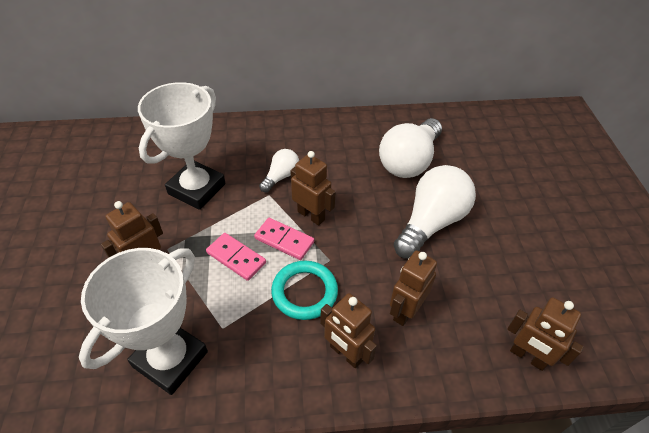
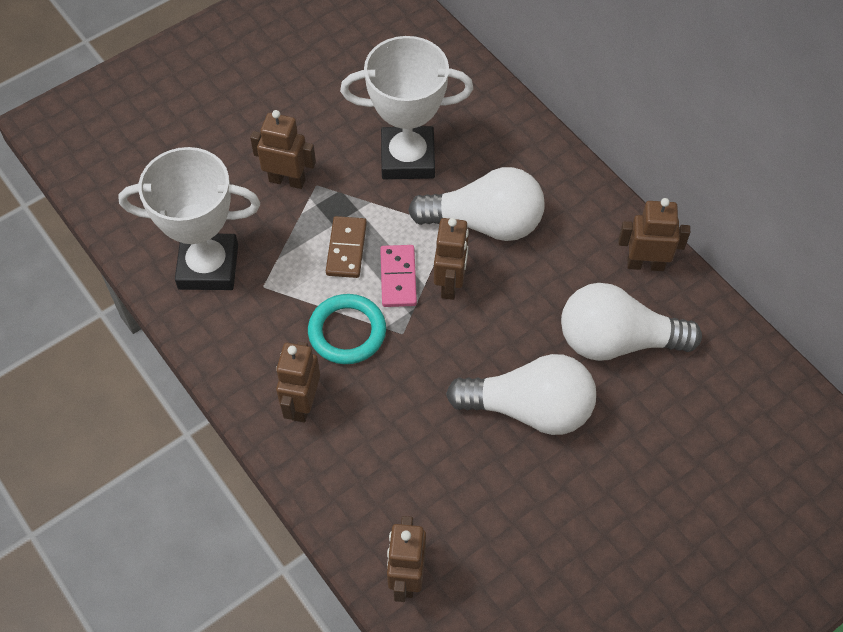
camera: 60 degrees right, 10 degrees up
pink domino [206,233,266,281] -> brown domino [326,216,367,278]
white light bulb [259,149,299,192] -> white light bulb [408,167,544,241], size x1.93
brown robot [390,250,437,326] -> brown robot moved to [618,198,690,271]

